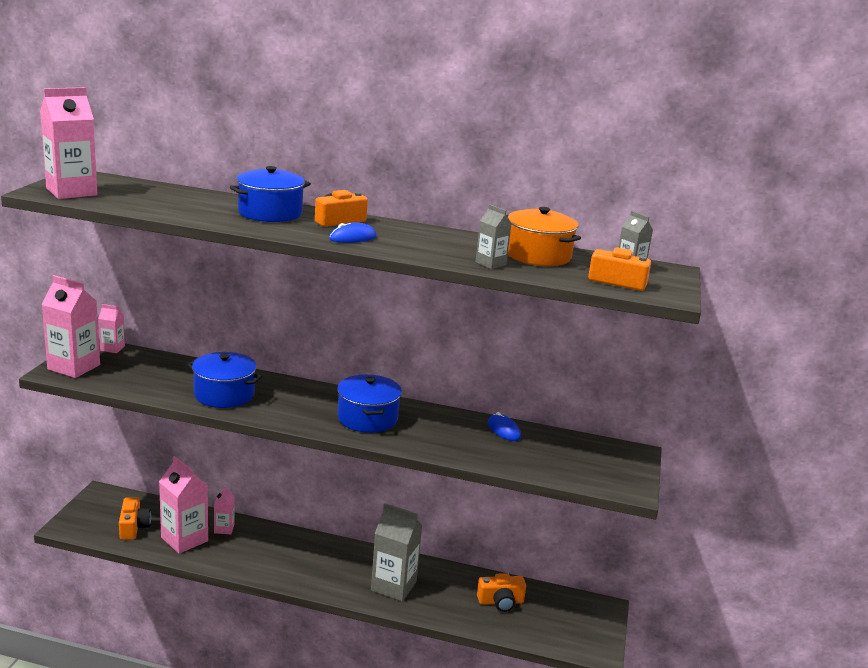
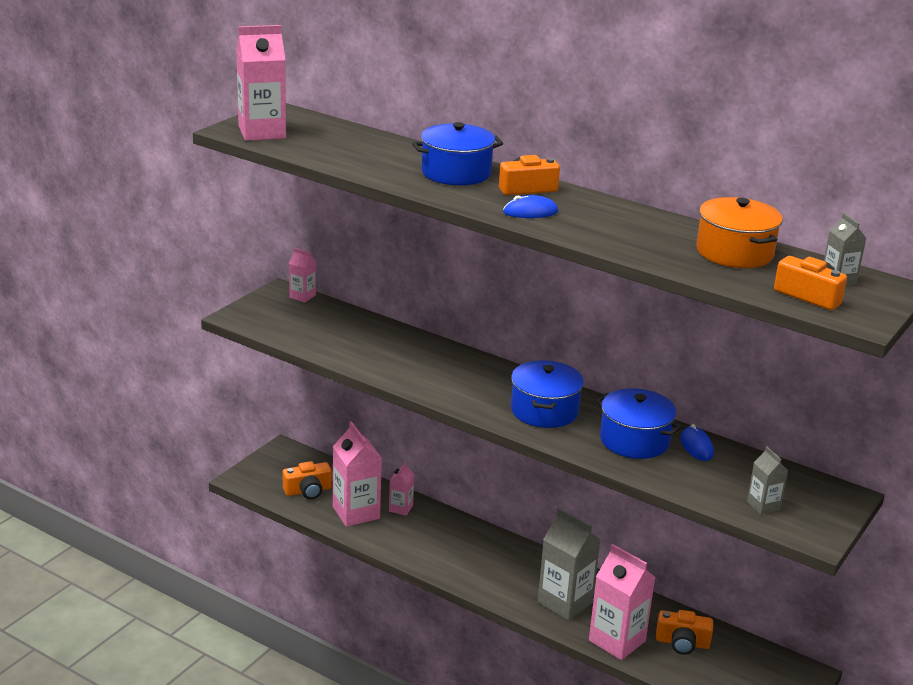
camera: 20 degrees right, 5 degrees up
pink carton [42,275,100,378] -> pink carton moved to [589,544,655,660]
orange camera [119,497,151,540] -> orange camera turned 60 degrees clockwise [283,461,332,499]
blue pot [187,352,262,408] -> blue pot moved to [596,388,682,459]
grey carton [476,204,512,269] -> grey carton moved to [747,446,788,515]

